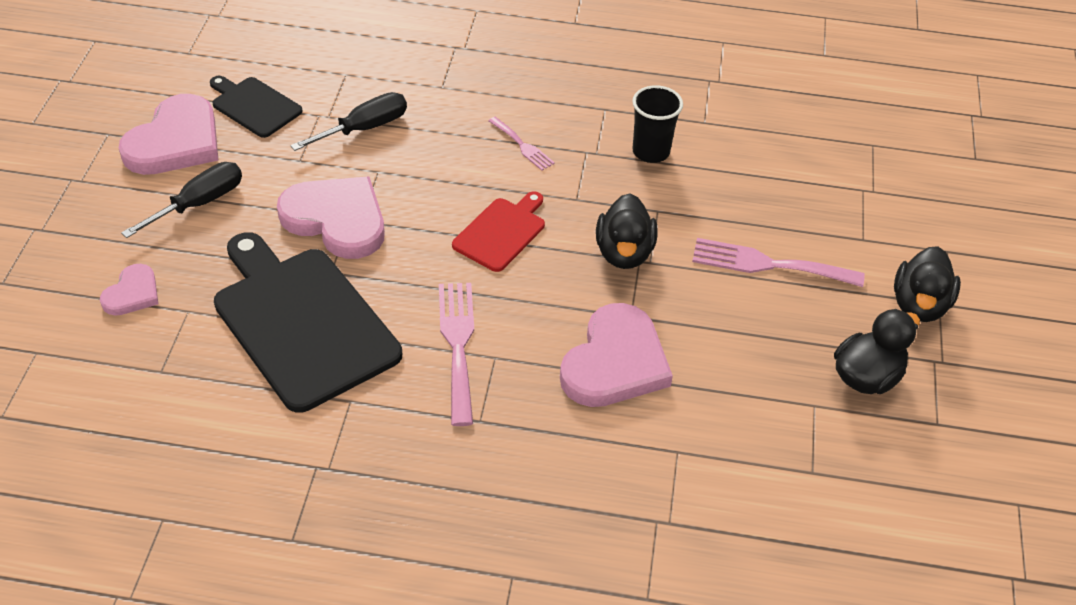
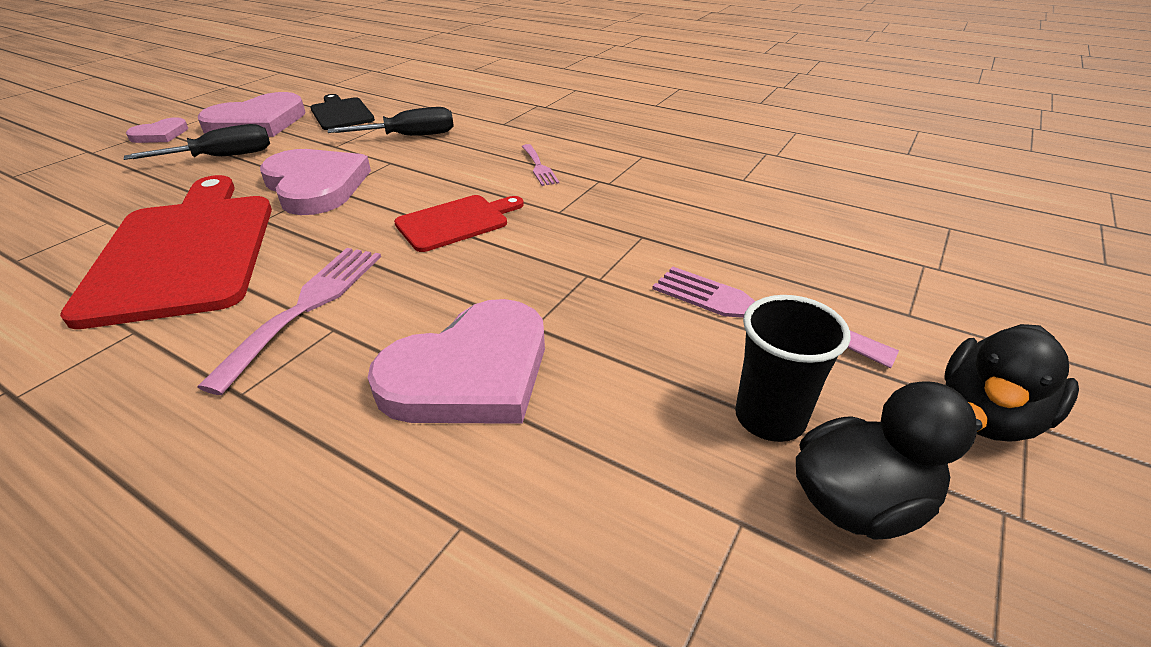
camera: 25 degrees right, 10 degrees down
pink heart [100,264,158,316] -> pink heart moved to [126,117,188,143]
black cutting board [214,232,402,413] -> red cutting board [60,175,272,329]
black duck [596,193,658,269] -> none
black cup [632,85,683,163] -> black cup moved to [735,295,850,442]

